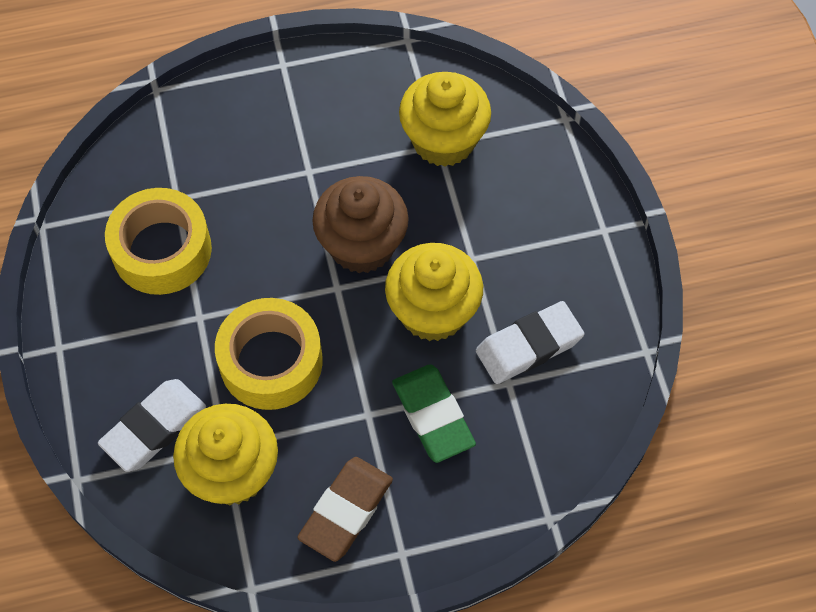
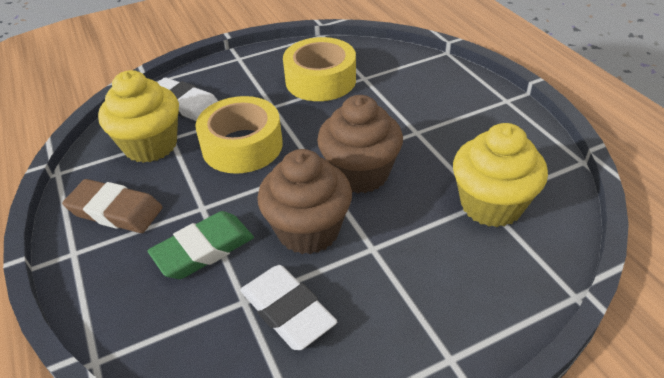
camera: 80 degrees right, 20 degrees down
yellow cupcake [385,243,483,341] -> brown cupcake [257,149,352,254]

